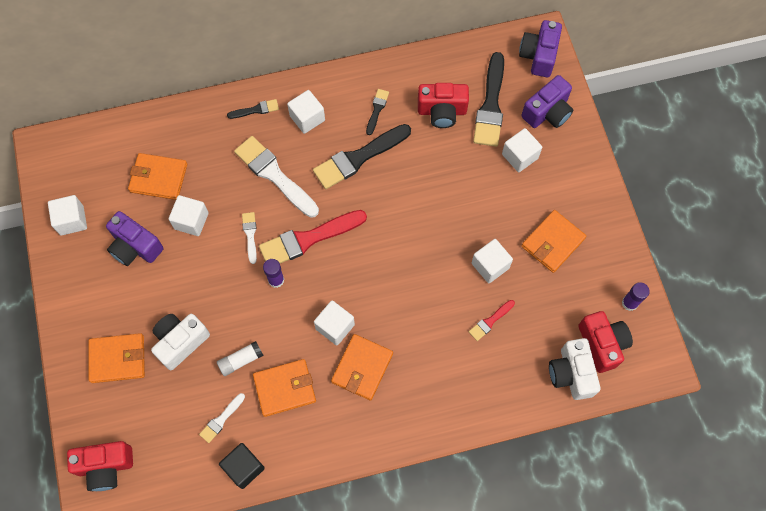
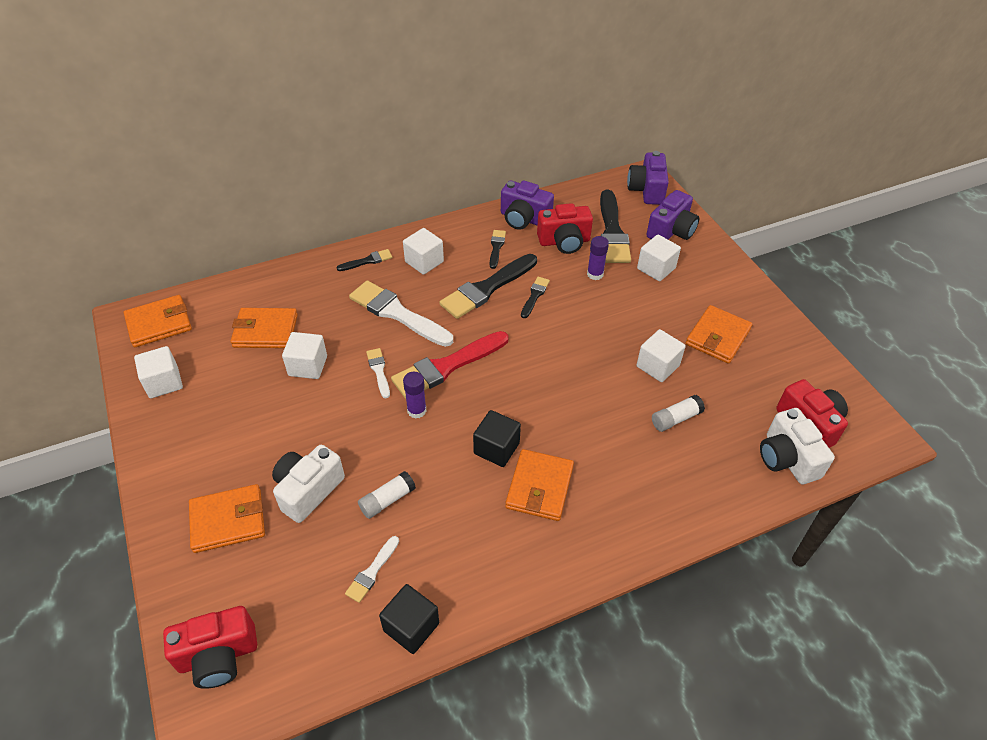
camera: 10 degrees left, 20 degrees down
purple camera [106,211,163,266] -> purple camera moved to [501,180,554,230]
orange wallet [253,359,316,417] -> orange wallet moved to [124,295,192,347]
white cube [314,301,355,345] -> black cube [473,410,521,467]
red brush [469,300,515,341] -> white glue stick [652,395,705,432]
purple glue stick [622,282,650,311] -> purple glue stick moved to [587,236,609,280]
none -> black brush [521,277,550,318]

